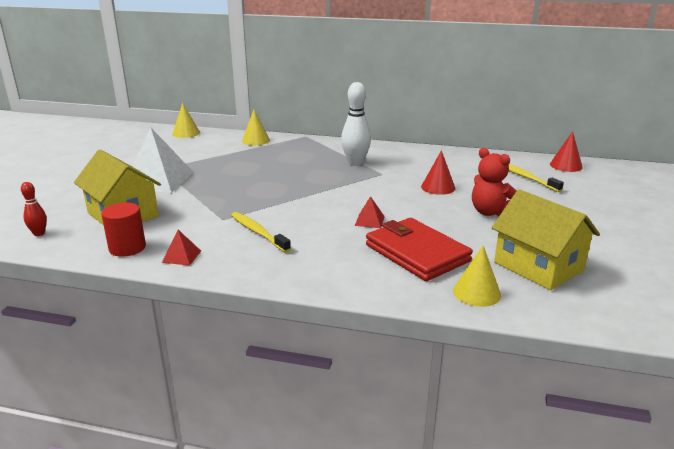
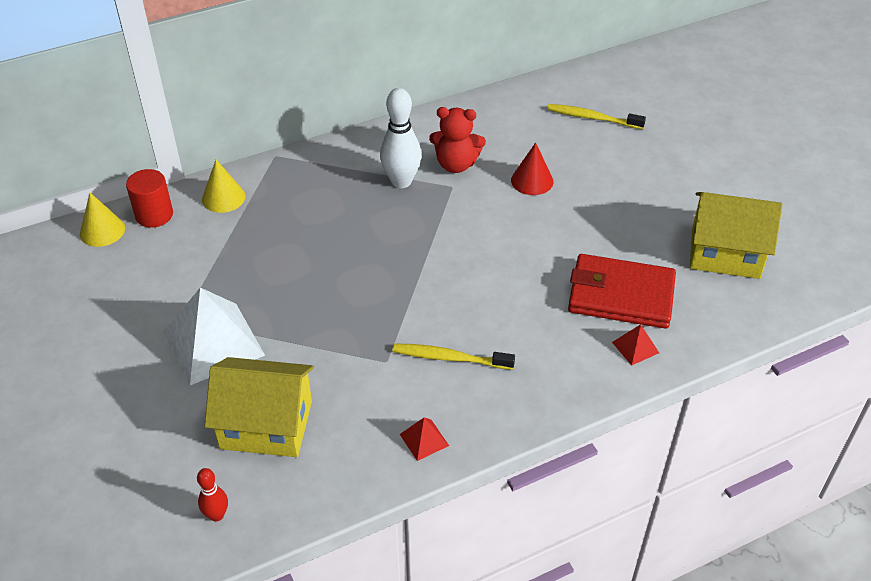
camera: 40 degrees left, 20 degrees up
red cylinder [101,203,146,257] -> red cylinder moved to [126,169,173,228]
red pyramid [355,196,385,228] -> red pyramid moved to [612,324,659,366]
yellow cone [453,246,501,307] -> none
red teddy bear [472,148,516,216] -> red teddy bear moved to [429,107,486,173]
red cone [550,131,583,172] -> none

